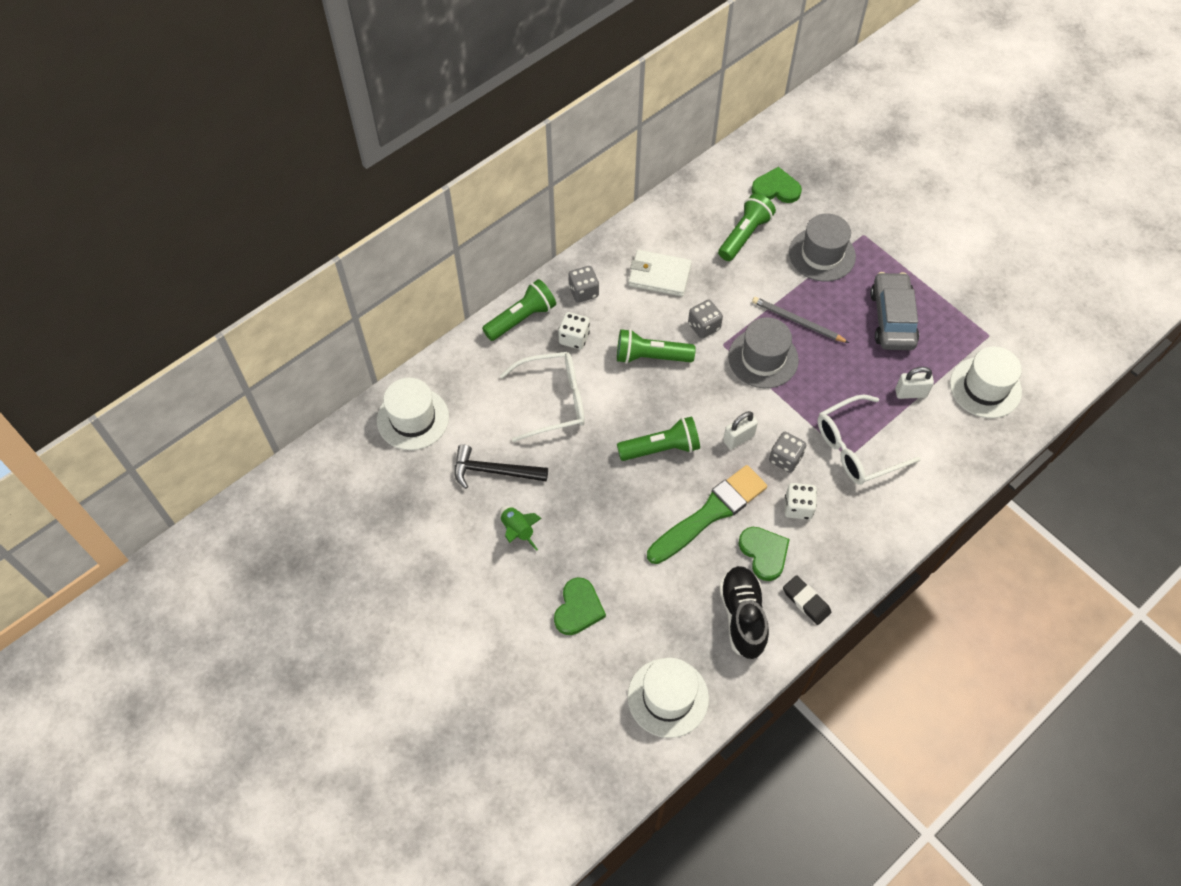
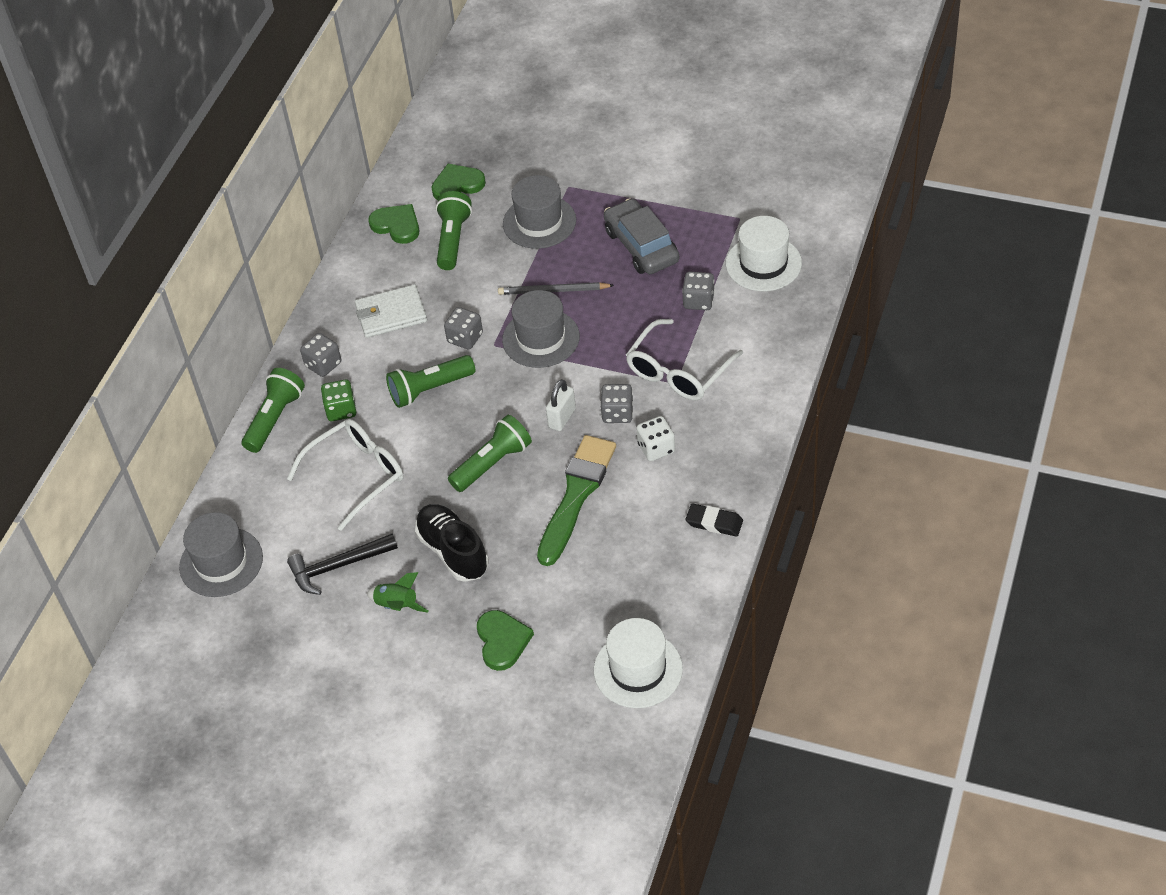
camera: 25 degrees left, 10 degrees down
white hat [377,378,449,450] -> grey hat [179,512,263,597]
white dice [558,312,590,349] -> green dice [321,380,357,421]
black shoe [719,566,769,659] -> black shoe moved to [415,504,489,582]
green heart [739,527,790,581] -> green heart moved to [368,204,420,244]
white padlock [895,367,934,399] -> grey dice [682,272,715,310]

